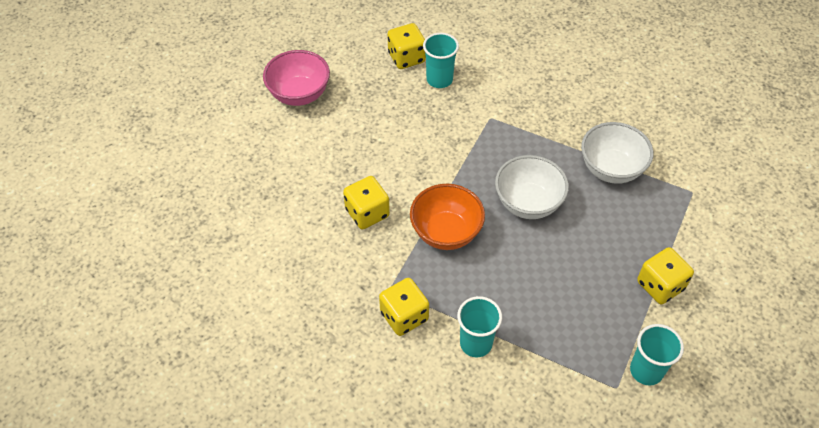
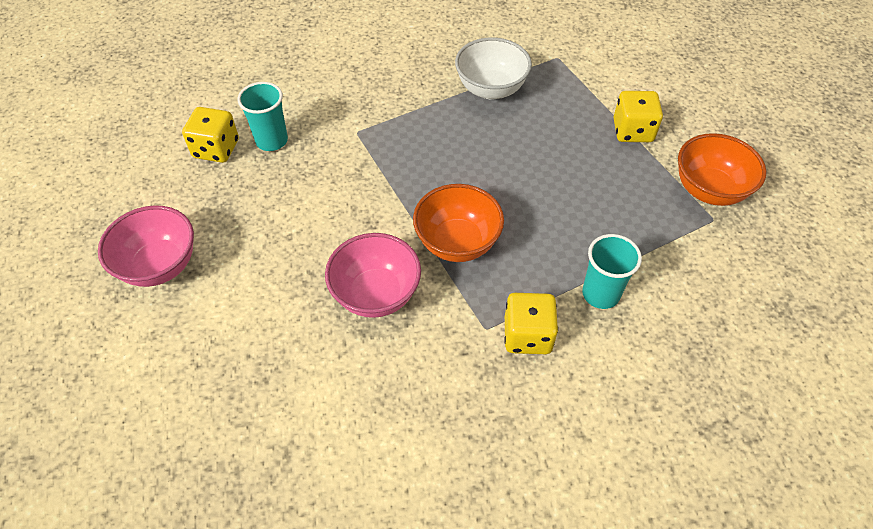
camera: 55 degrees left, 0 degrees up
yellow dice [343,176,390,229] -> pink bowl [325,233,421,318]
white bowl [495,155,569,219] -> none
turquoise cup [630,324,684,386] -> orange bowl [678,133,767,206]

